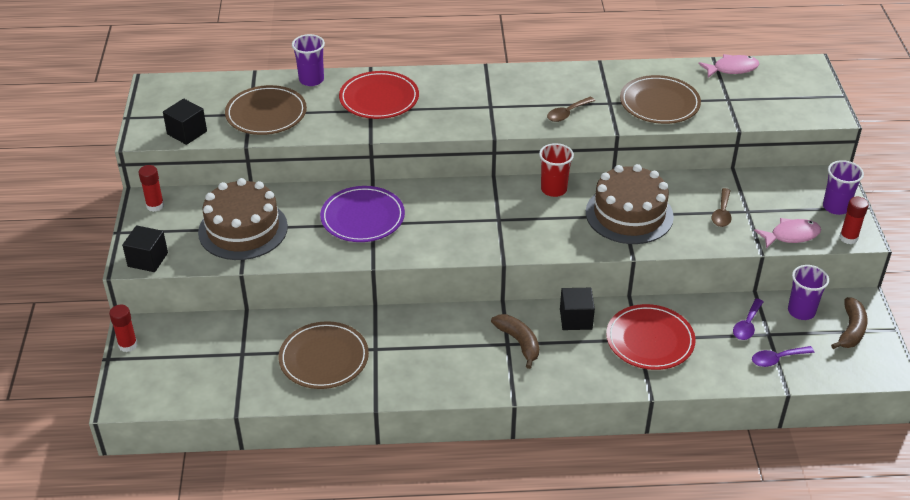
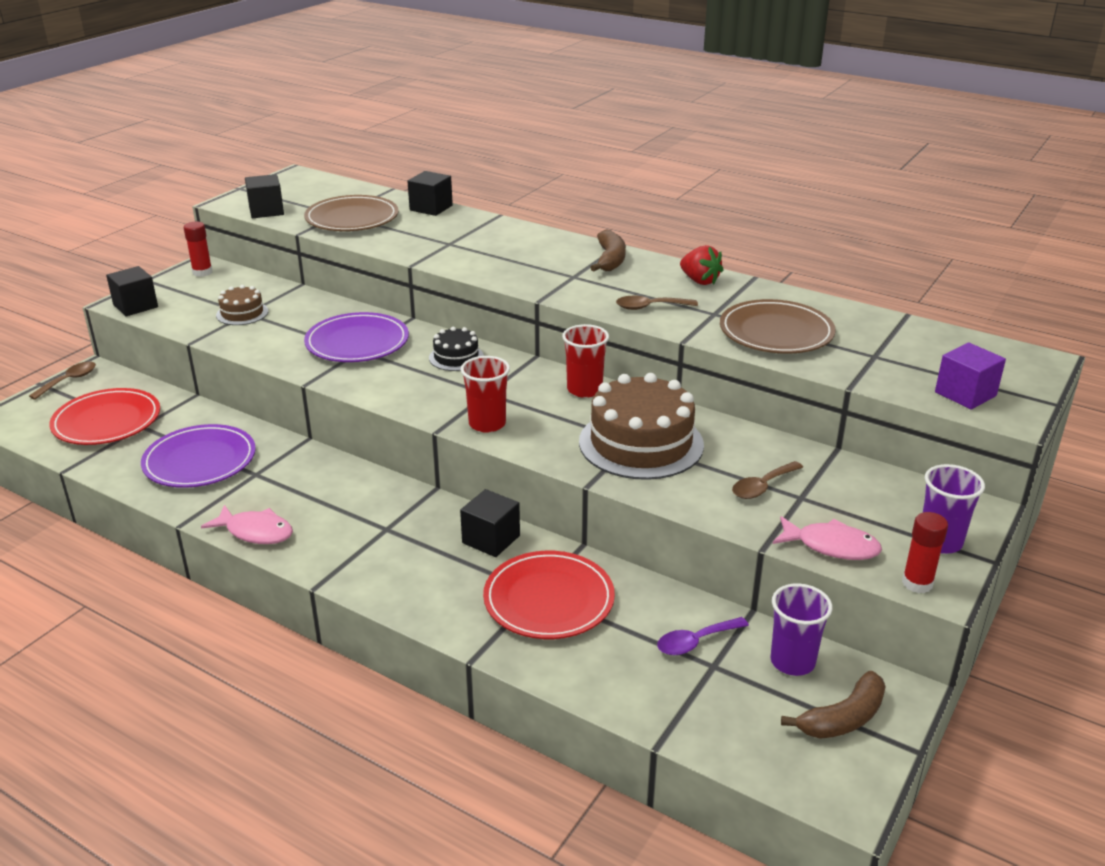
camera: 35 degrees right, 10 degrees down
red glue stick [109,305,137,352] -> brown spoon [29,361,96,400]
brown cake [198,178,288,260] -> brown cake [216,285,268,325], size x0.50
brown plate [279,321,369,389] -> purple plate [141,424,256,488]
purple cup [292,34,325,86] -> black cube [408,171,453,216]
red plate [339,71,419,119] -> red plate moved to [49,388,160,445]
brown banana [491,314,539,369] -> brown banana moved to [590,230,626,272]
pink fish [698,54,759,78] -> pink fish moved to [201,505,293,544]
purple spoon [752,346,814,367] -> none
none -> black cake [429,327,484,371]
none -> red cup [461,356,510,433]
none -> red strawberry [680,245,724,285]
none -> purple cube [935,342,1006,409]

